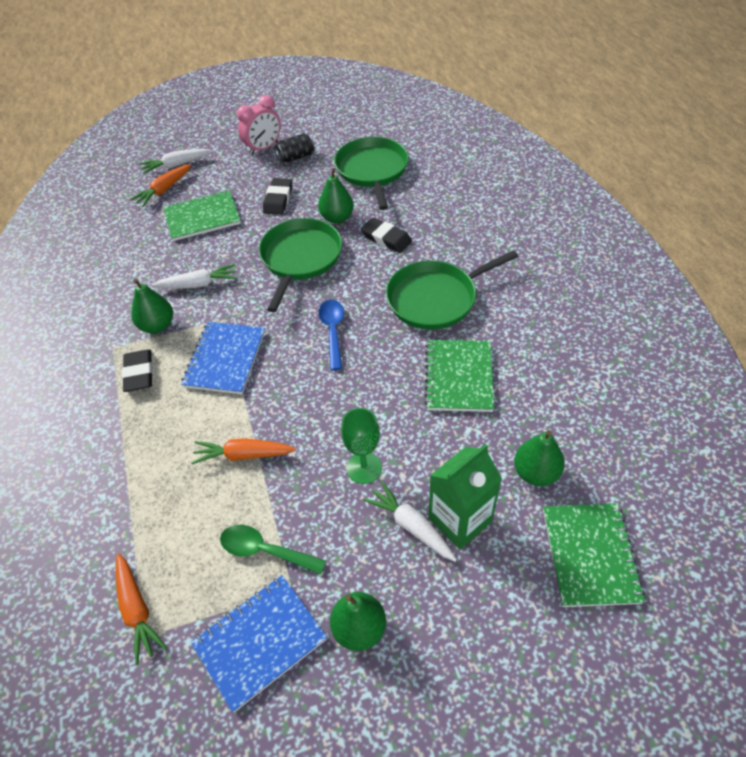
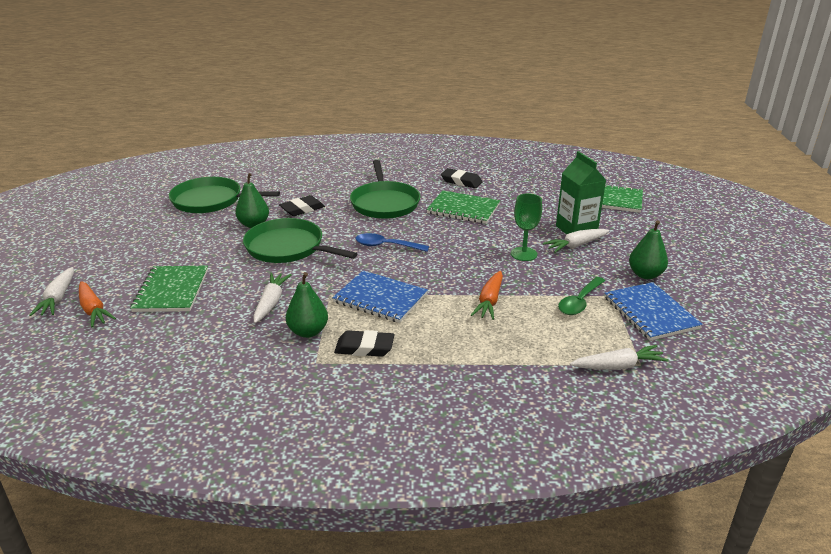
camera: 75 degrees left, 20 degrees down
orange carrot [116,553,167,665] -> white carrot [570,345,669,370]
pink clock [237,95,281,155] -> none
black eraser [263,178,292,215] -> black eraser moved to [441,168,482,188]
black can [275,133,315,162] -> none
green pear [514,430,565,486] -> none

